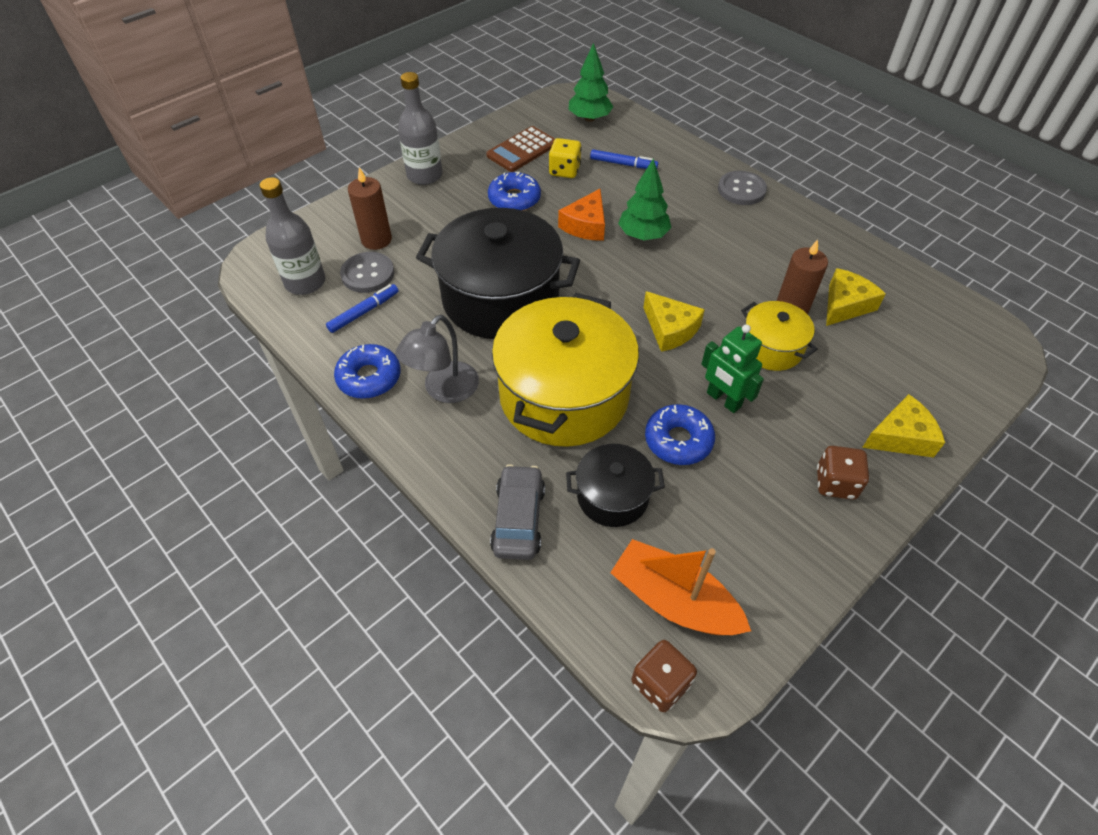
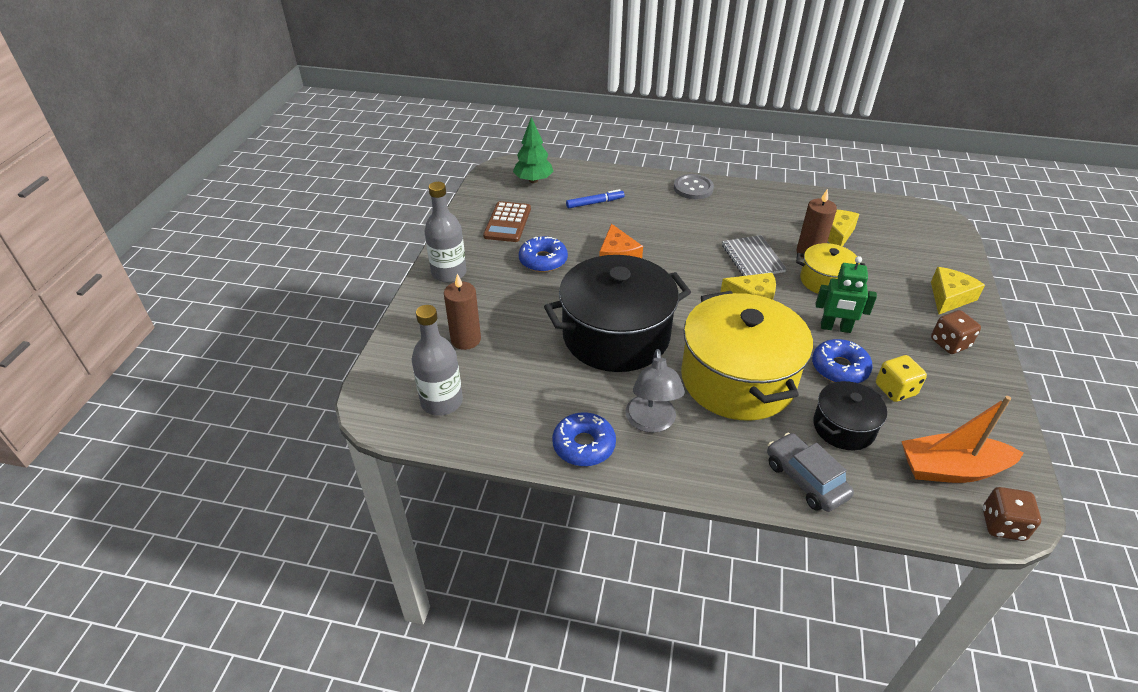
camera: 35 degrees left, 10 degrees down
blue marker [326,284,398,333] -> none
grey button [340,252,394,293] -> none
yellow dice [549,138,582,178] -> yellow dice moved to [876,355,927,402]
green tree [618,158,671,240] -> none
none -> grey notebook [722,235,787,276]

